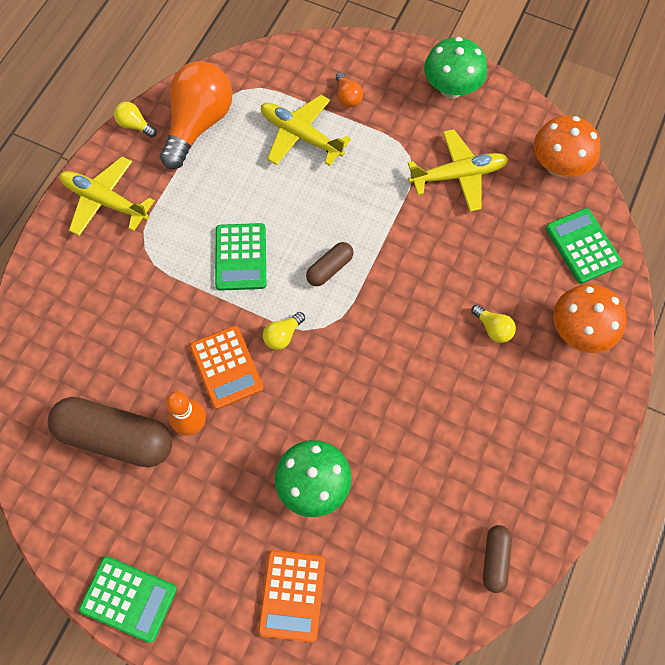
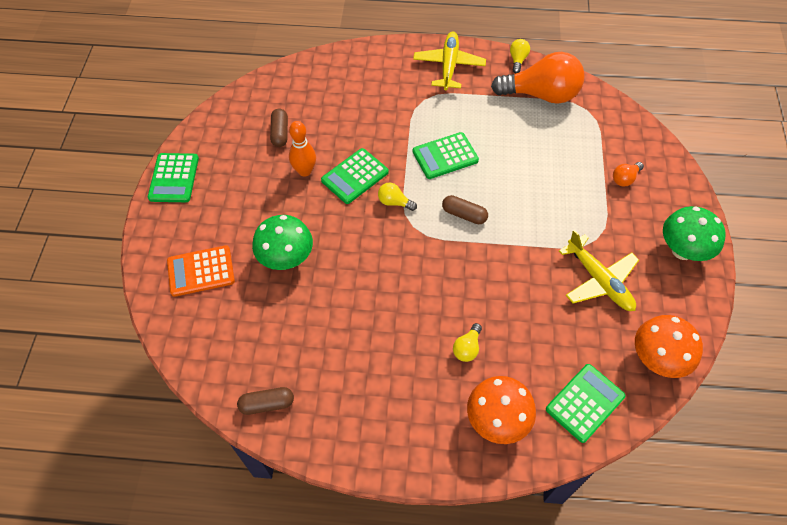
camera: 70 degrees right, 10 degrees down
brown capsule [48,397,172,467] -> brown capsule [270,109,288,147], size x0.49
orange calculator [190,325,263,409] -> green calculator [321,148,389,204]
yellow plane [261,95,351,166] -> none

